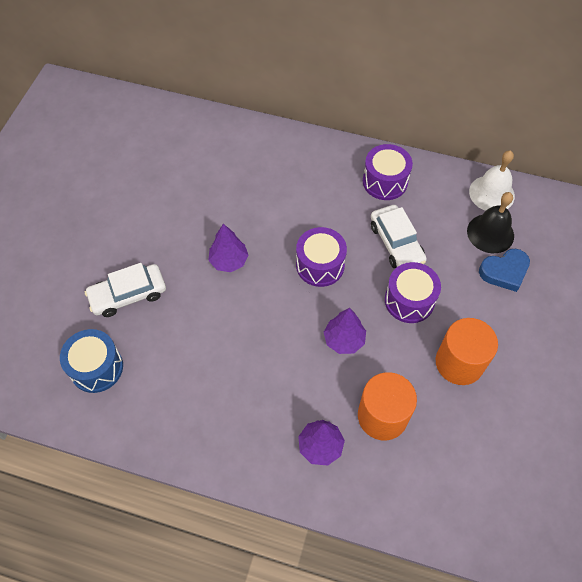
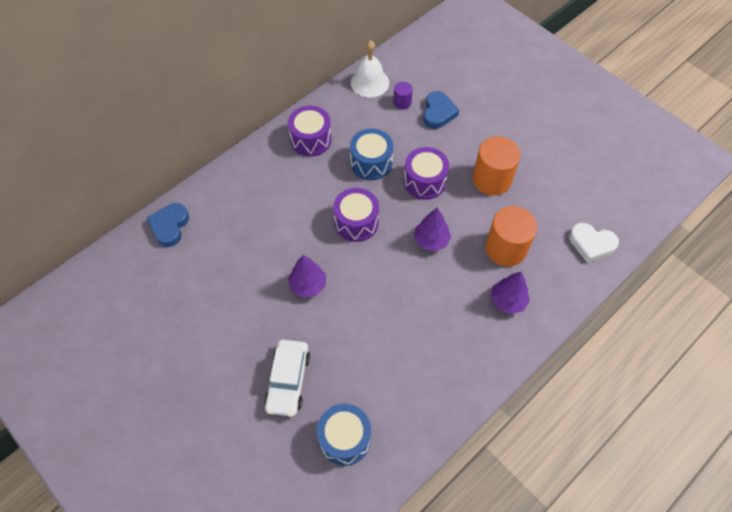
camera: 60 degrees left, 0 degrees up
white car [371,205,427,268] -> blue drum [350,129,393,180]
black bell [467,192,514,253] -> purple cylinder [393,82,413,110]
none -> blue heart [147,203,189,247]
none -> white heart [569,223,619,263]

